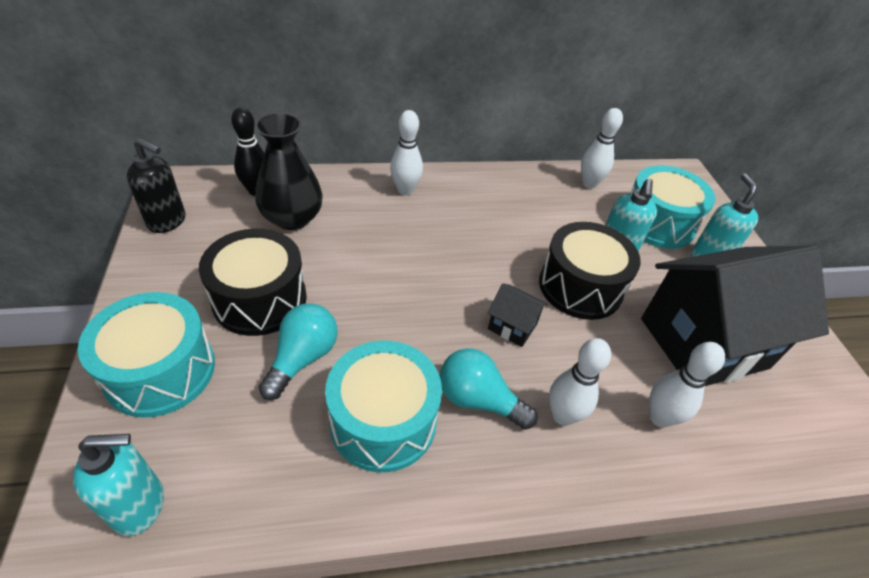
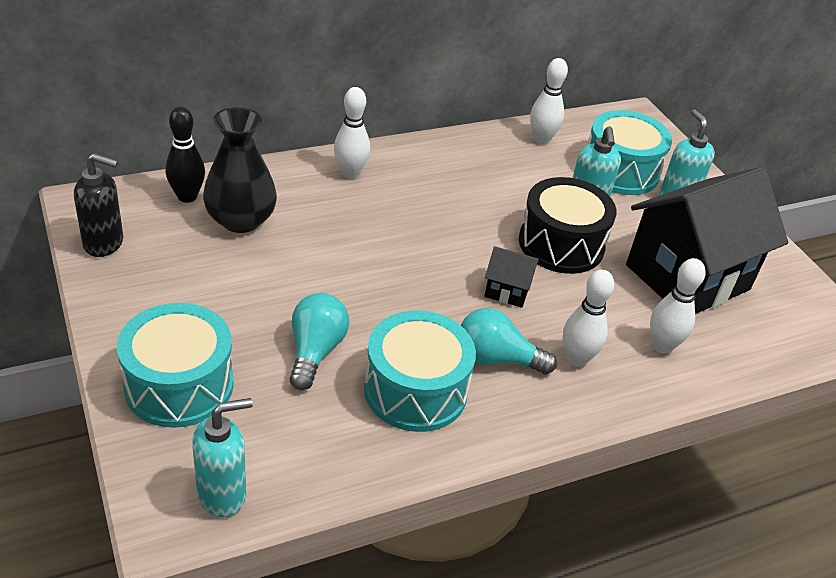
camera: 15 degrees left, 5 degrees down
black drum [199,229,307,336] -> none

